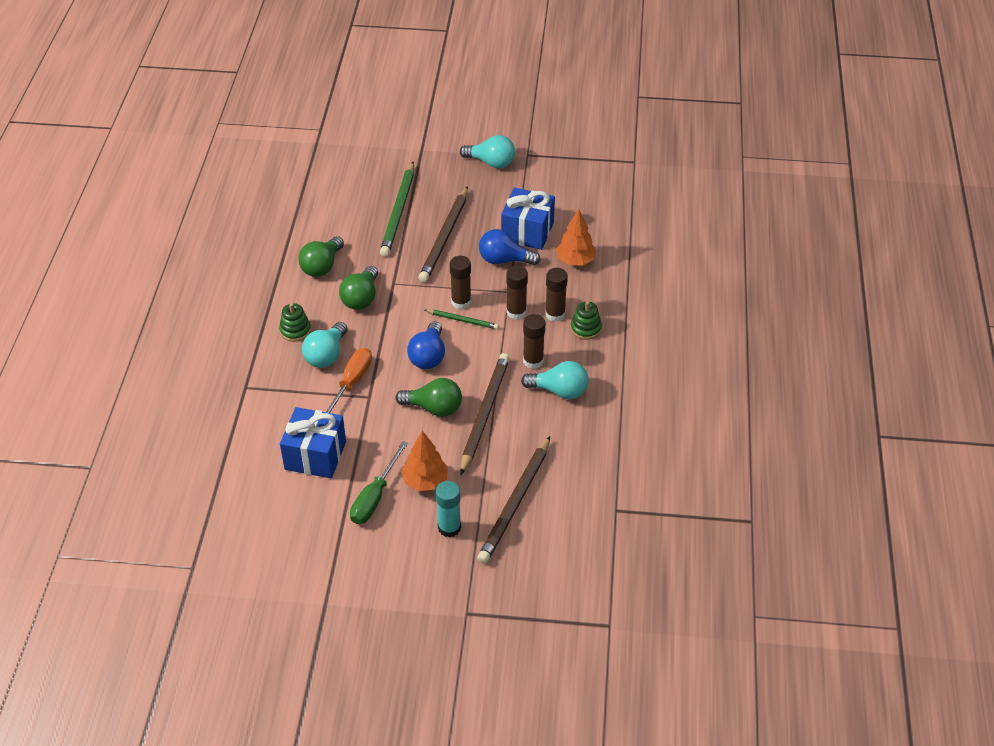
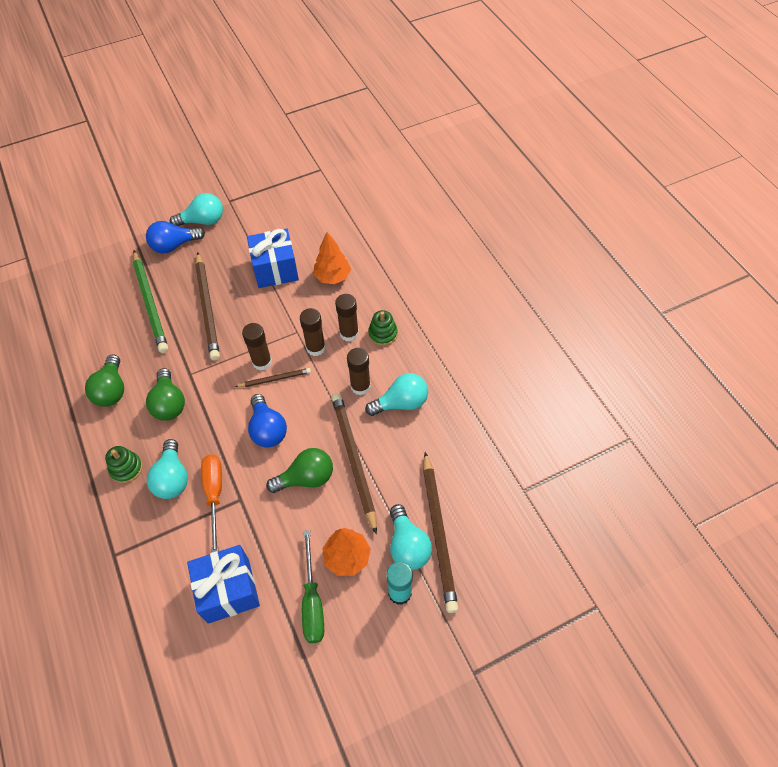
camera: 30 degrees left, 10 degrees up
green pencil [425,309,499,329] -> brown pencil [235,368,311,387]
blue light bulb [479,229,541,265] -> blue light bulb moved to [146,221,205,253]
none -> turquoise light bulb [390,504,432,570]

